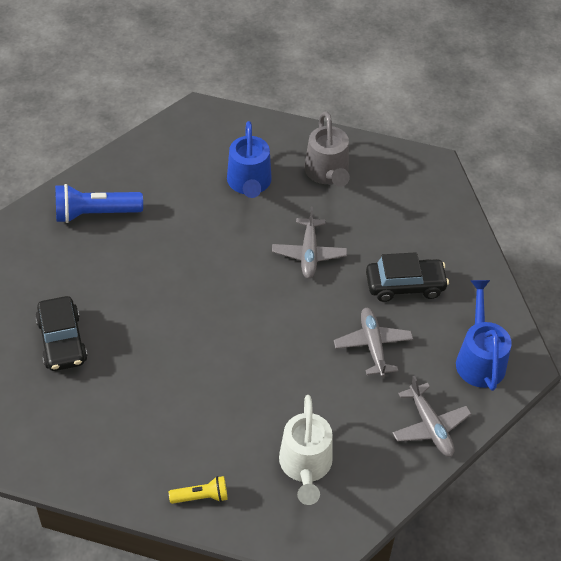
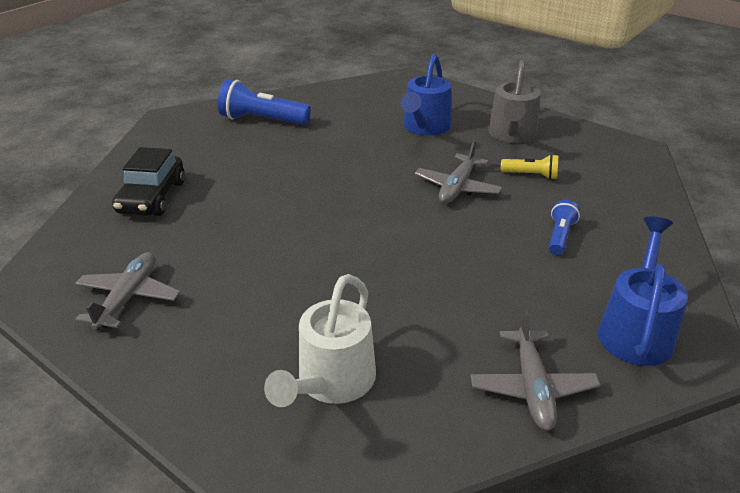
camera: 25 degrees right, 15 degrees down
yellow flashlight [169,476,228,504] -> yellow flashlight moved to [501,154,559,180]
grey plane [334,308,413,377] -> grey plane moved to [75,252,180,330]
black car [366,252,449,302] -> blue flashlight [549,200,580,255]

